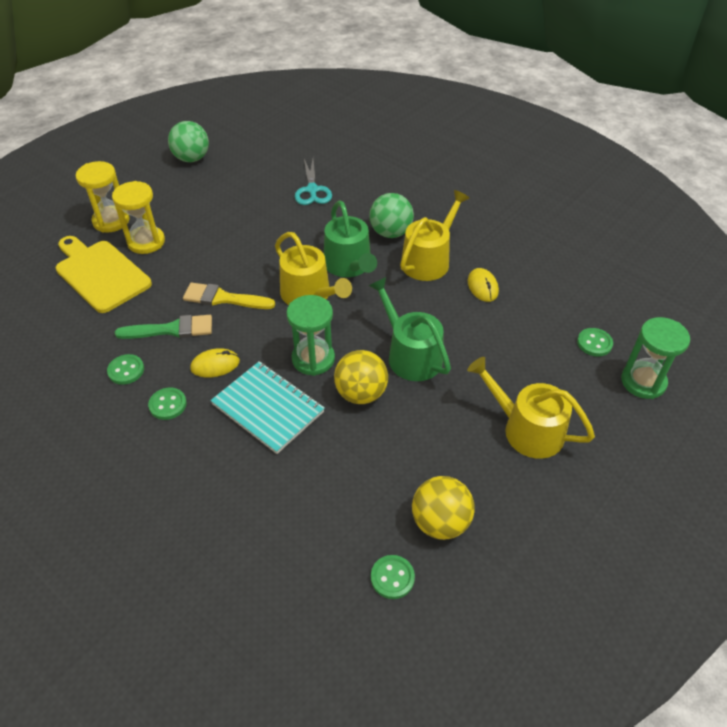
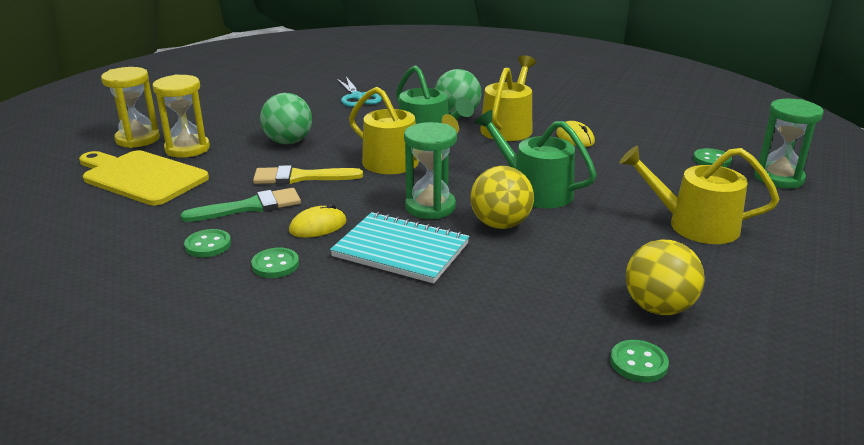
camera: 15 degrees left, 20 degrees down
green ball [168,121,209,162] -> green ball moved to [260,93,312,144]

